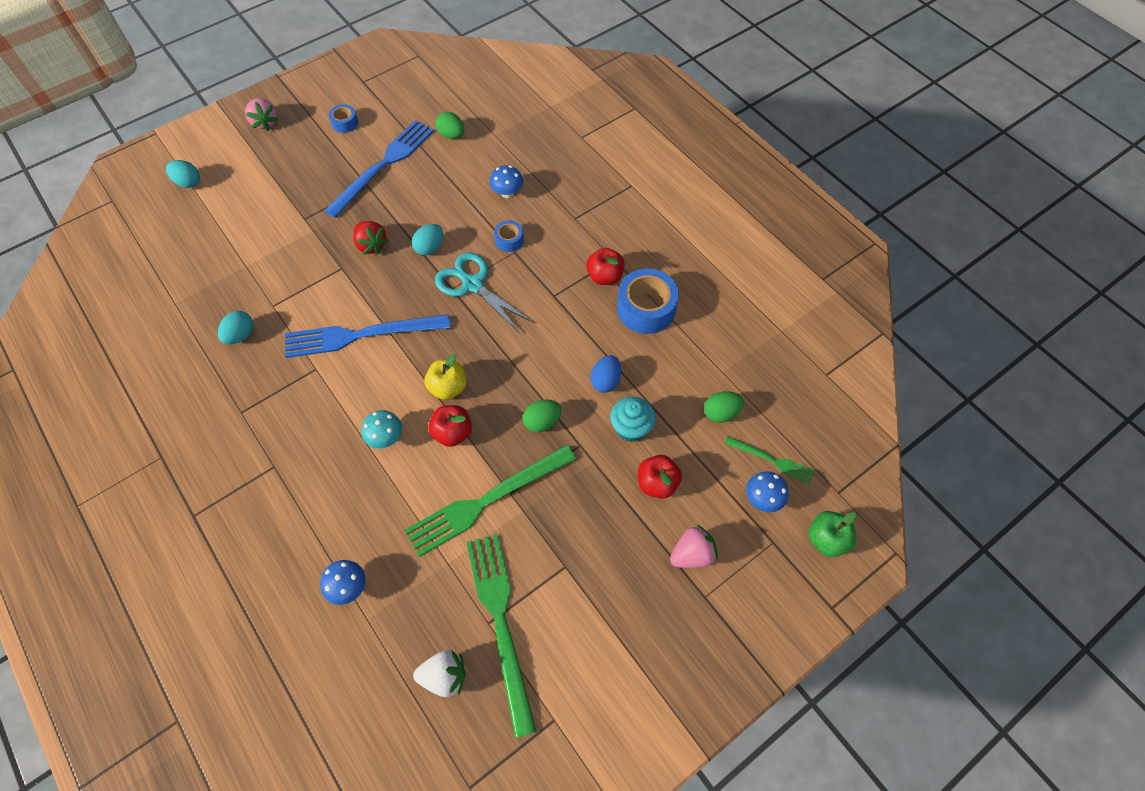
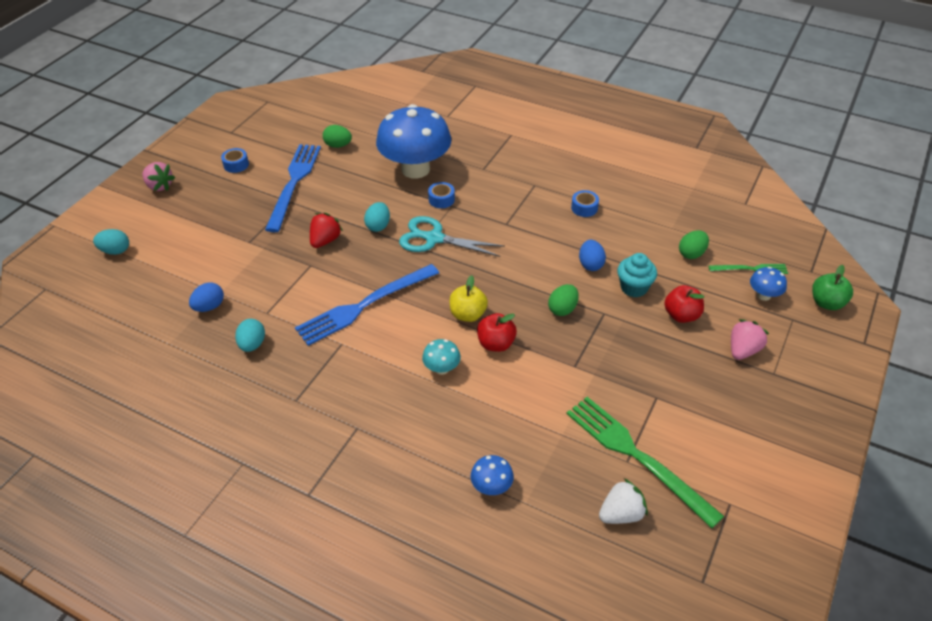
camera: 25 degrees left, 15 degrees down
red strawberry [353,221,389,255] -> red strawberry turned 90 degrees counterclockwise [310,213,343,248]
green fork [405,445,576,557] -> none
blue mushroom [490,165,523,198] -> blue mushroom [376,104,451,179], size x2.43
red apple [586,248,625,285] -> none
blue tape [617,269,679,334] -> blue tape [571,190,599,217], size x0.52
none -> blue egg [189,282,224,312]

